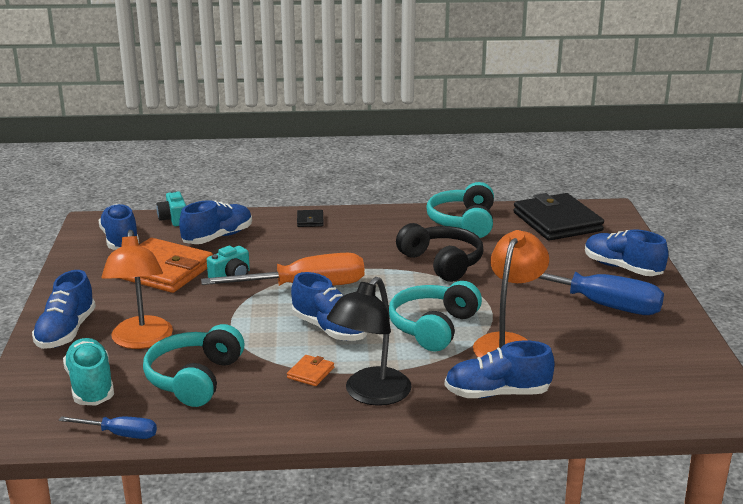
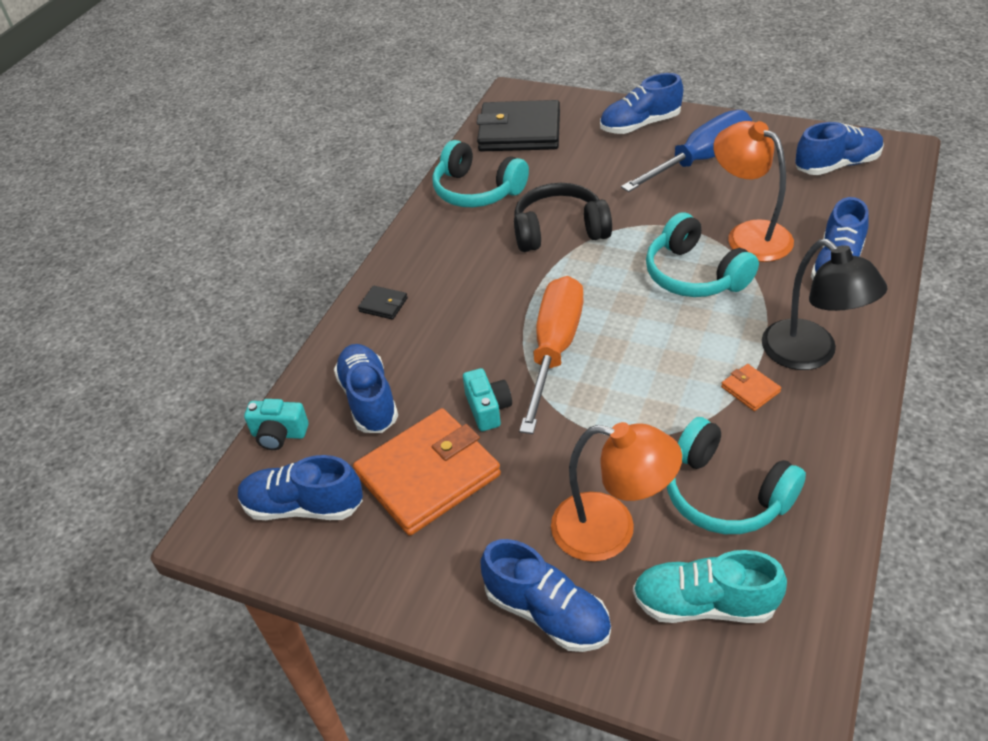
camera: 60 degrees left, 20 degrees up
blue screwdriver [58,416,157,439] -> none
blue shoe [291,272,367,341] -> blue shoe moved to [795,122,884,175]

